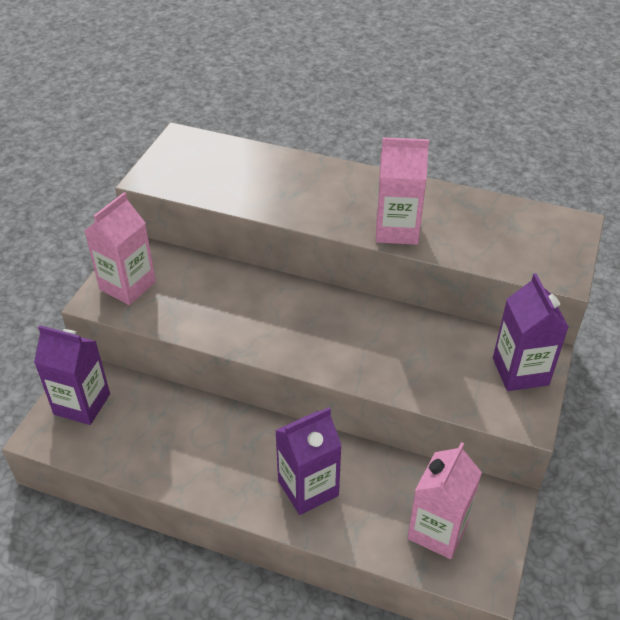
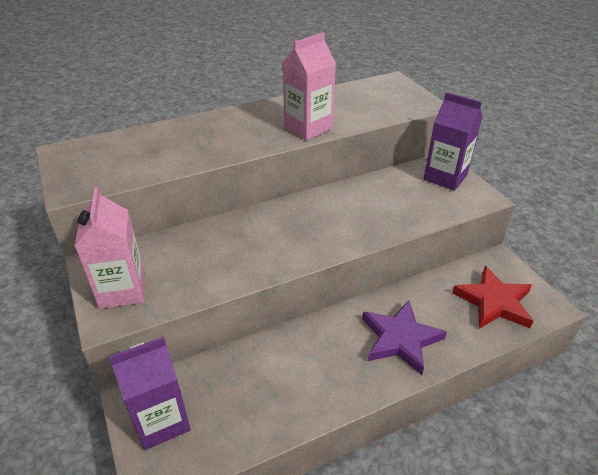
camera: 45 degrees left, 5 degrees down
purple carton [275,407,342,515] -> purple star [362,300,447,375]
pink carton [407,442,482,559] -> red star [452,266,533,329]

